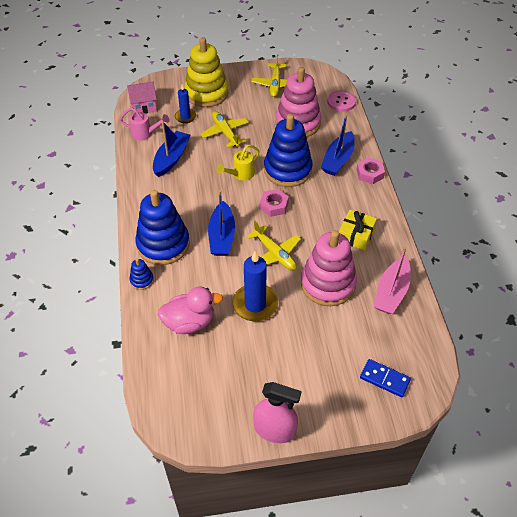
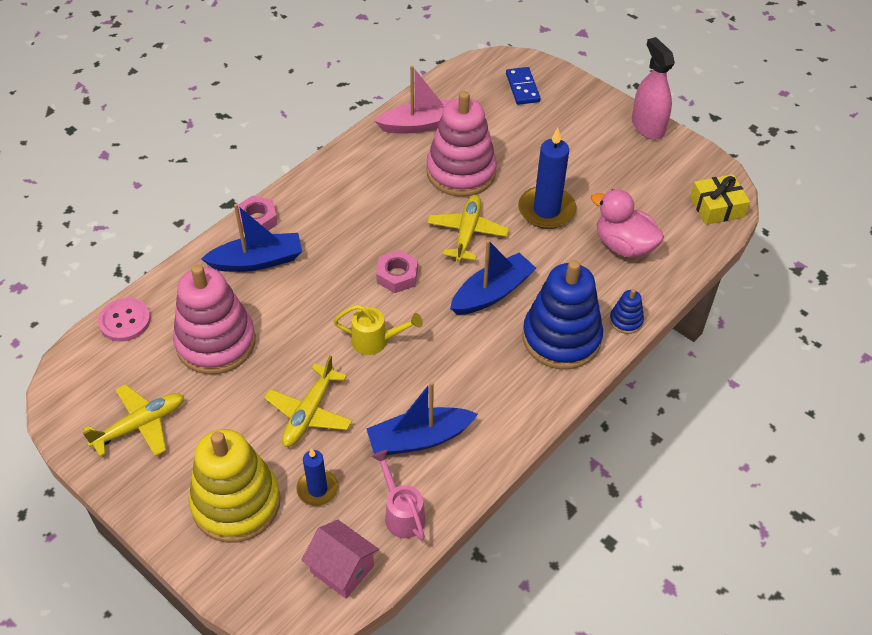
camera: 130 degrees left, 0 degrees up
blue stacking toy [264,114,313,187] -> none
yellow gift [339,209,377,250] -> yellow gift moved to [690,174,750,225]

